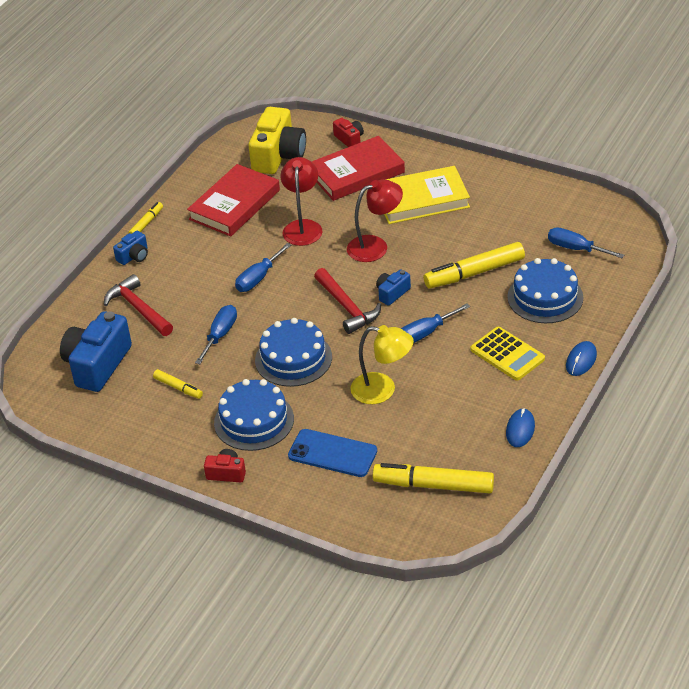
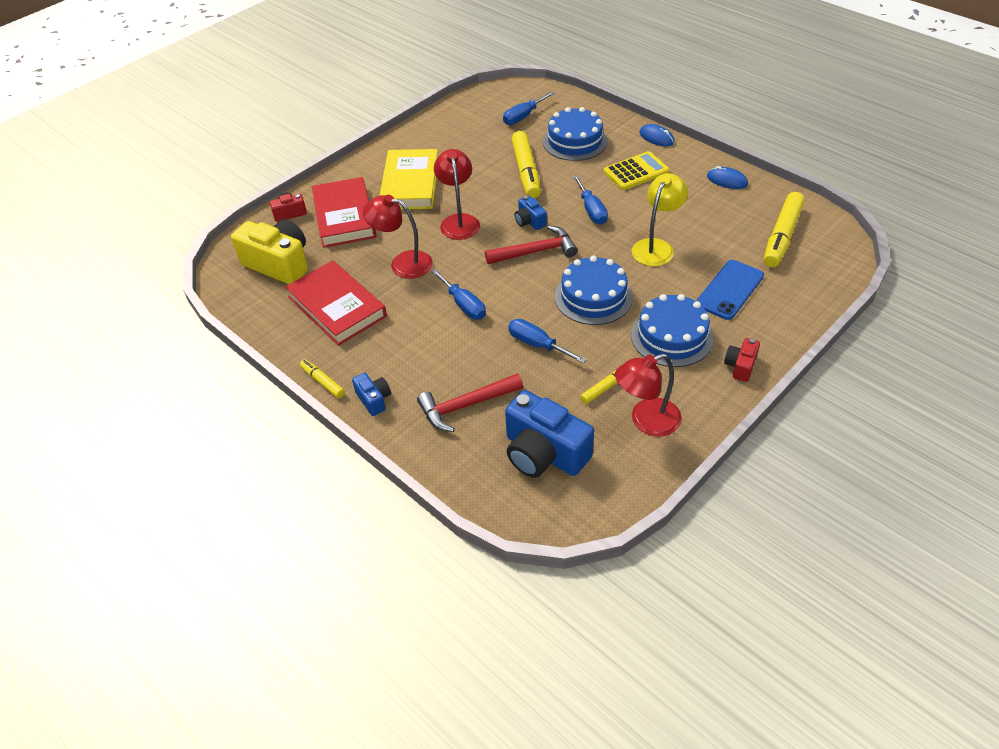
camera: 75 degrees left, 5 degrees up
none -> red lamp [615,354,682,437]

